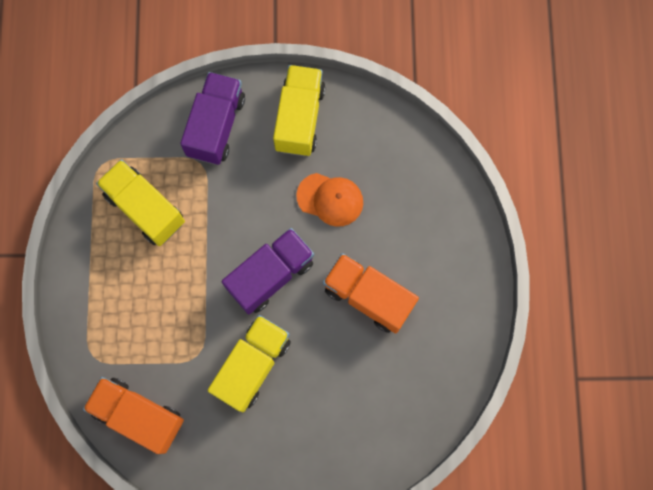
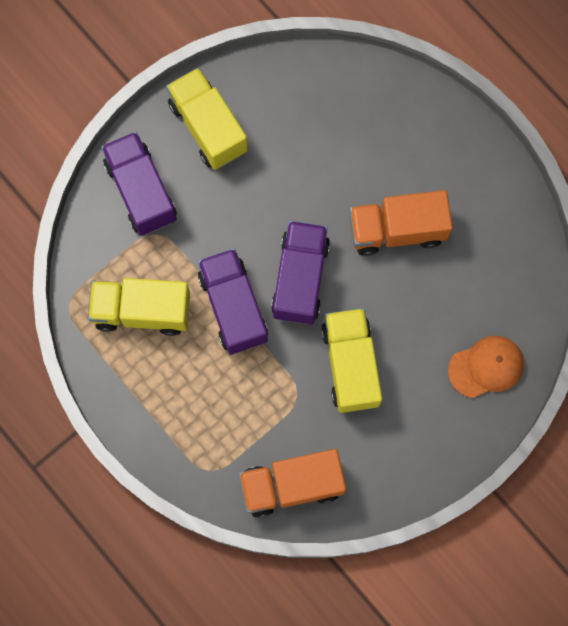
camera: 40 degrees left, 0 degrees up
orange cap [296,173,363,227] -> orange cap moved to [448,336,524,398]
none -> purple truck [198,248,268,355]

